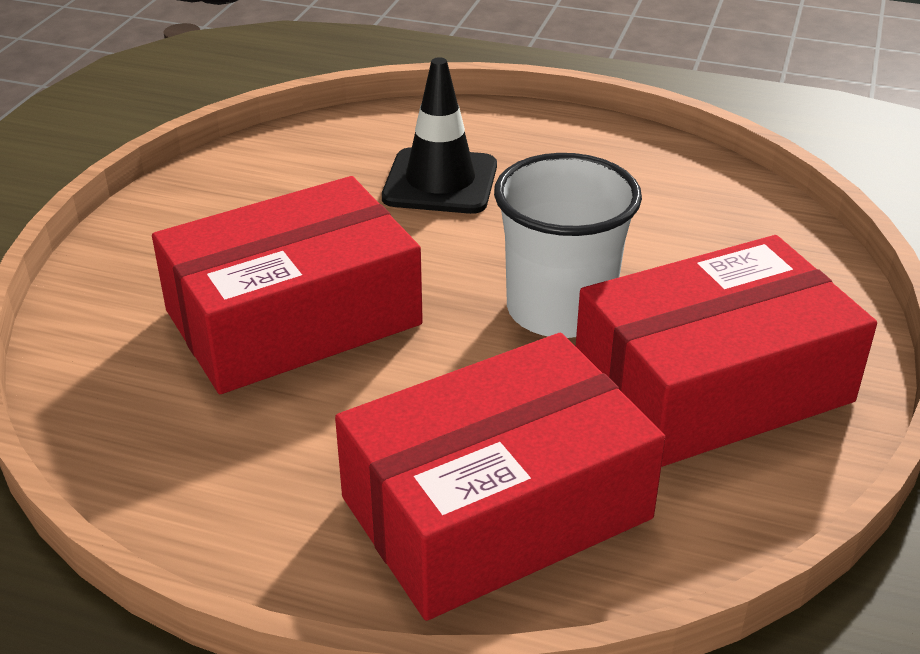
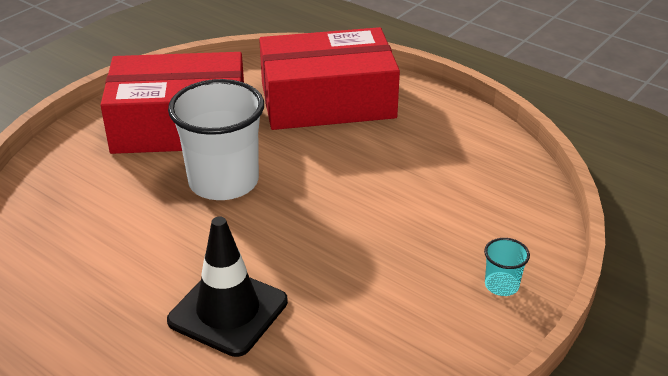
camera: 160 degrees left, 0 degrees up
red box [152,176,423,394] -> none
none -> turquoise cup [484,238,530,296]

